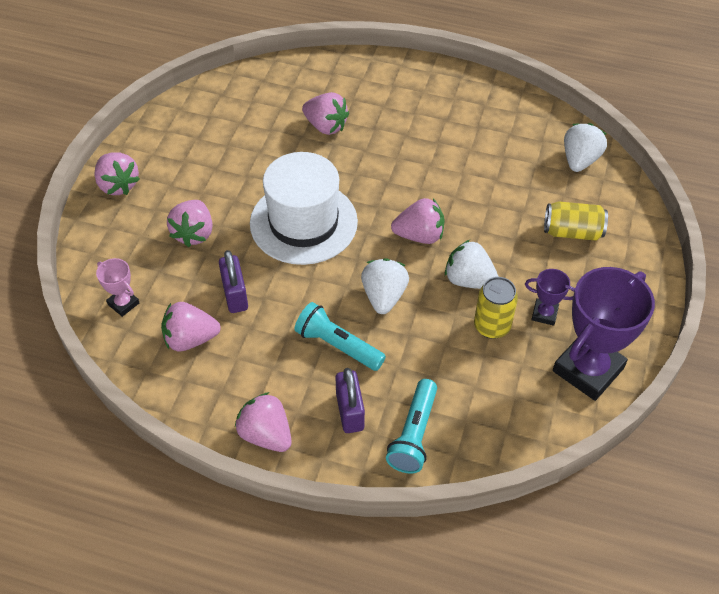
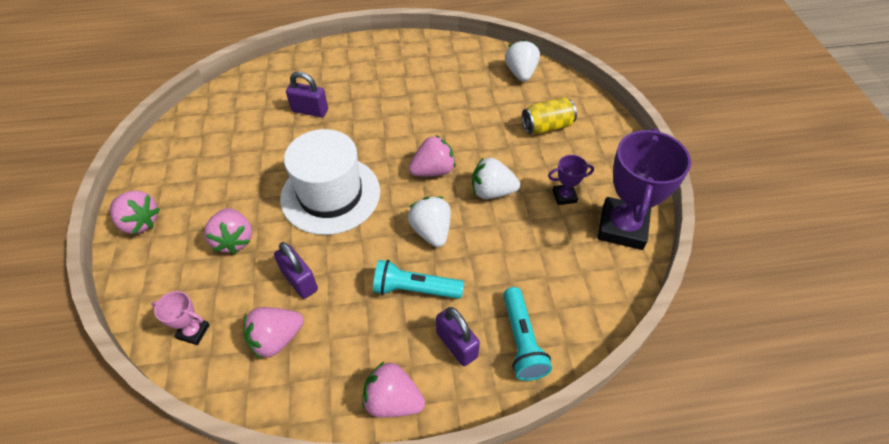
camera: 25 degrees left, 0 degrees up
pink strawberry [302,92,349,135] -> purple padlock [286,72,328,117]
yellow can [474,277,518,339] -> none

